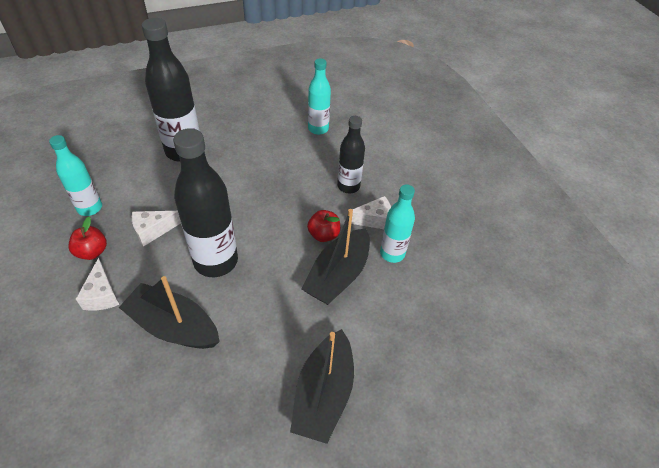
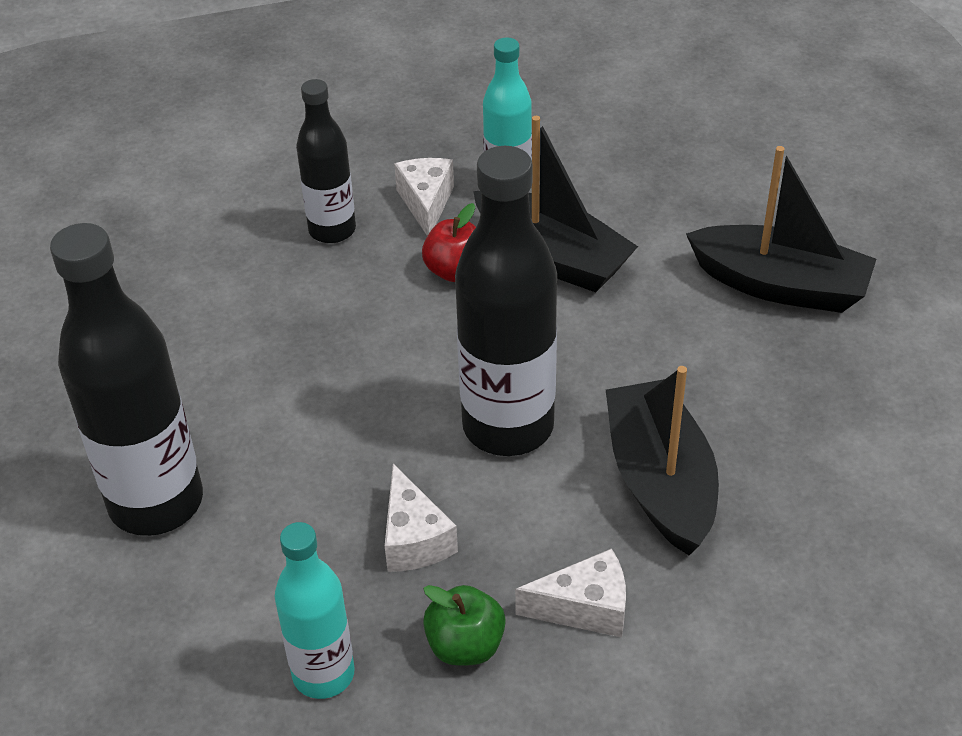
camera: 80 degrees left, 5 degrees down
red apple [68,217,107,260] -> green apple [423,585,506,666]
black boat [119,276,220,349] -> black boat turned 135 degrees clockwise [606,366,719,555]
turquoise bottle [308,58,331,135] -> none

